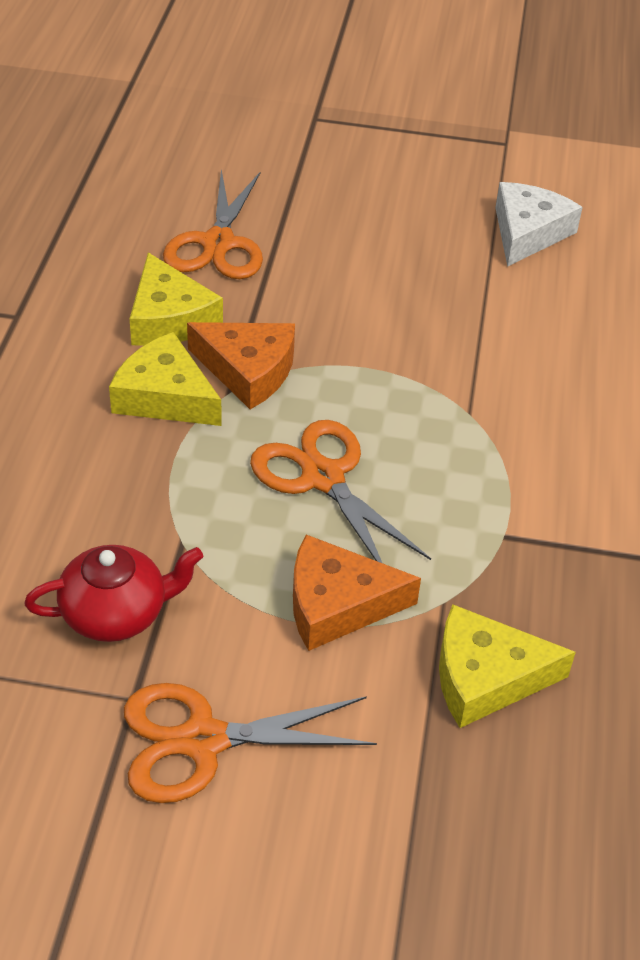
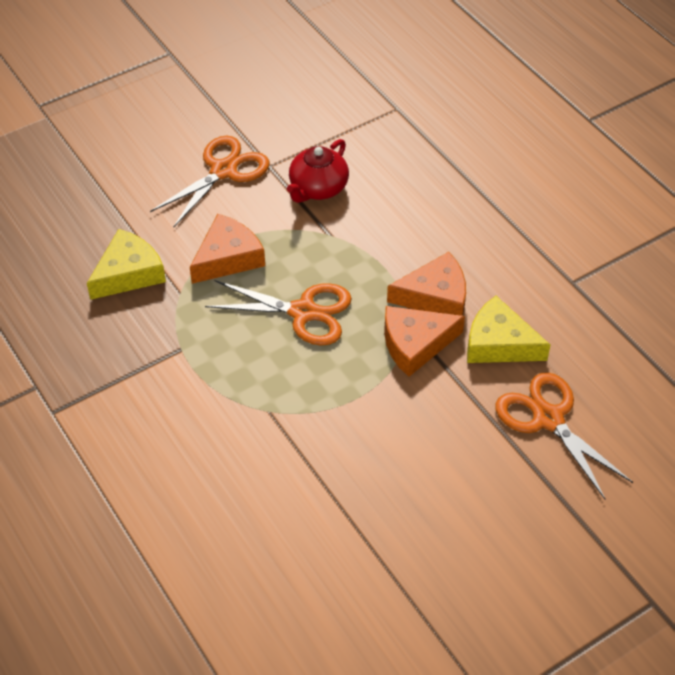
camera: 140 degrees right, 5 degrees up
yellow cheese [109,332,222,426] -> orange cheese [387,252,466,316]
white cheese [495,182,583,267] -> none

